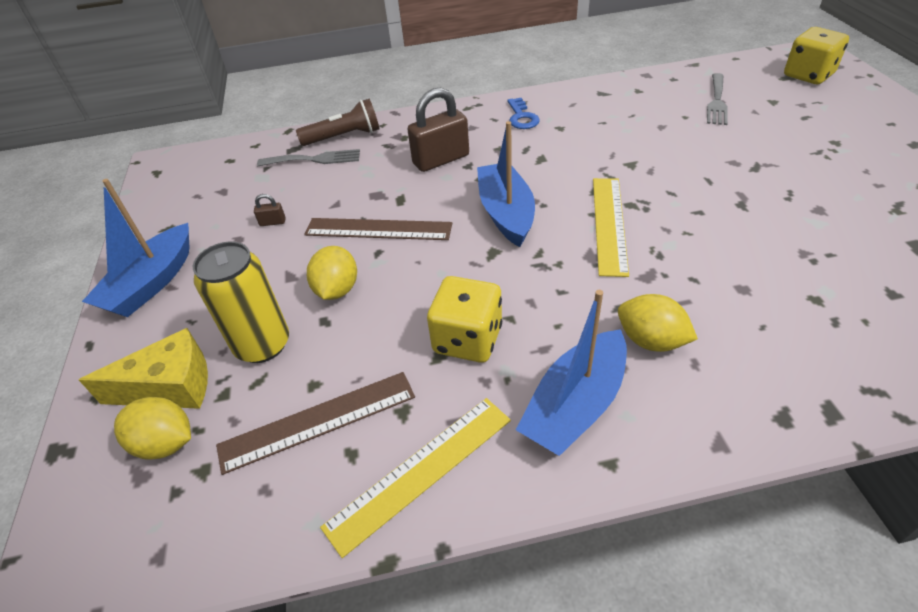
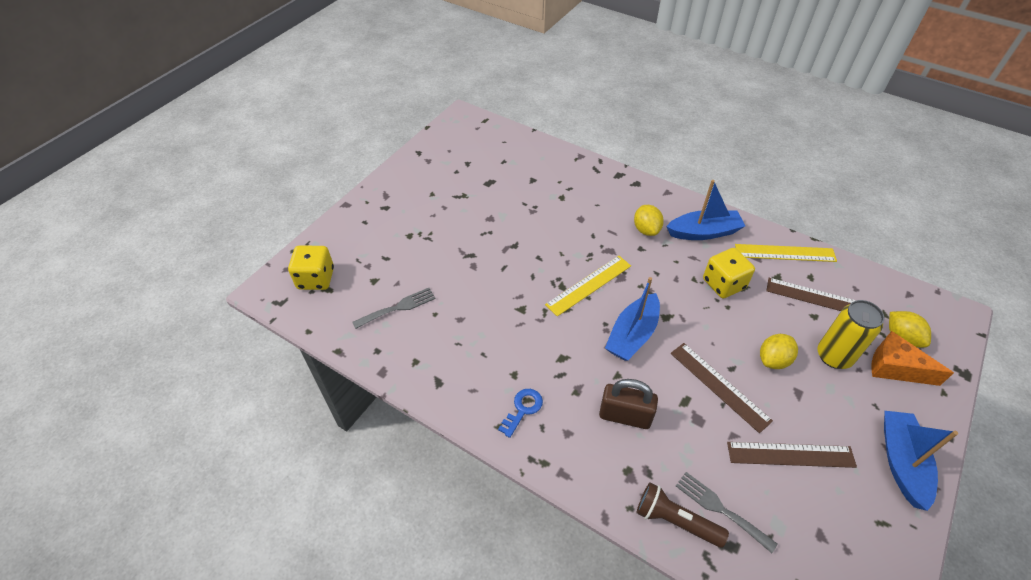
camera: 140 degrees left, 5 degrees up
yellow cheese [79,328,208,409] -> orange cheese [871,331,954,386]
blue boat [82,179,190,317] -> blue boat turned 60 degrees counterclockwise [884,411,958,511]
brown padlock [254,194,286,226] -> brown ruler [727,442,857,468]

